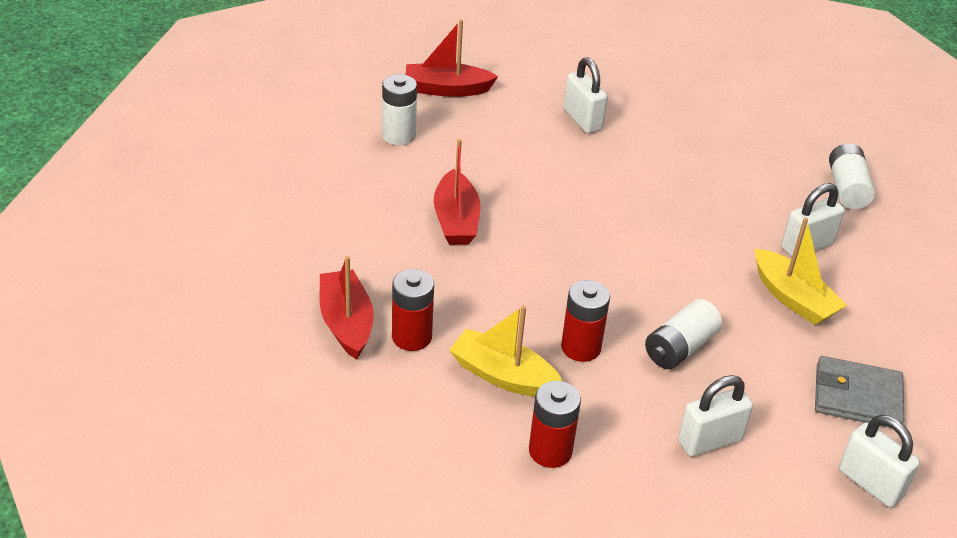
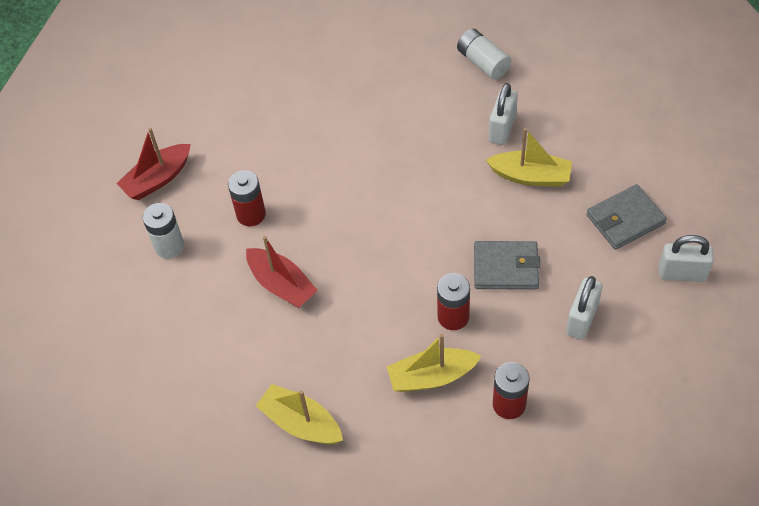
camera: 35 degrees left, 15 degrees up
red boat [320,256,374,360] -> yellow boat [256,384,343,444]
red battery [392,269,434,351] -> red battery moved to [228,170,266,226]
white padlock [564,57,608,133] -> none
white battery [645,299,722,369] -> grey wallet [474,241,541,290]

